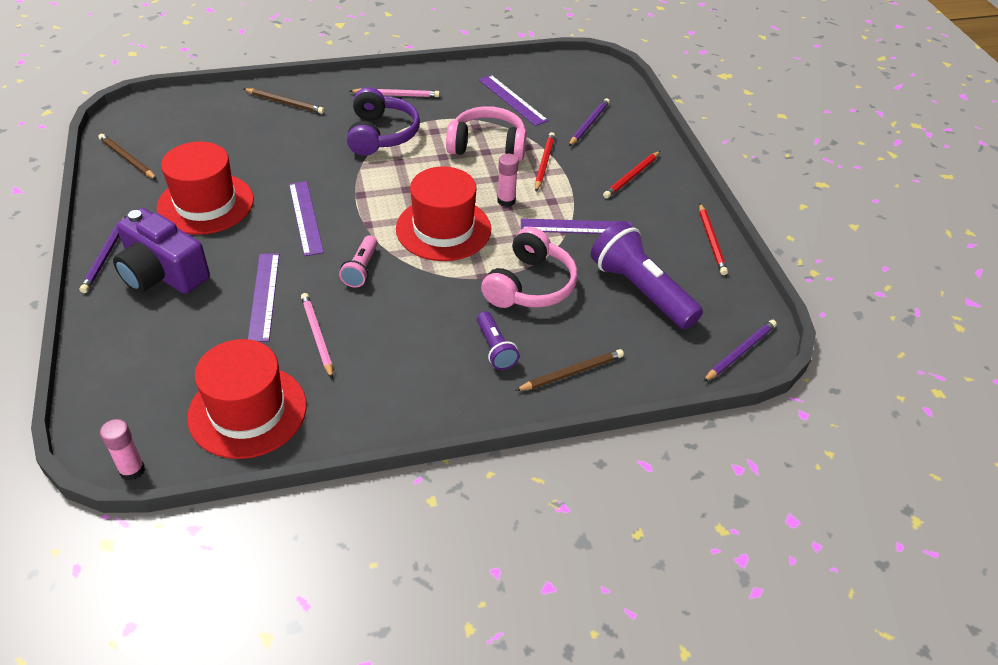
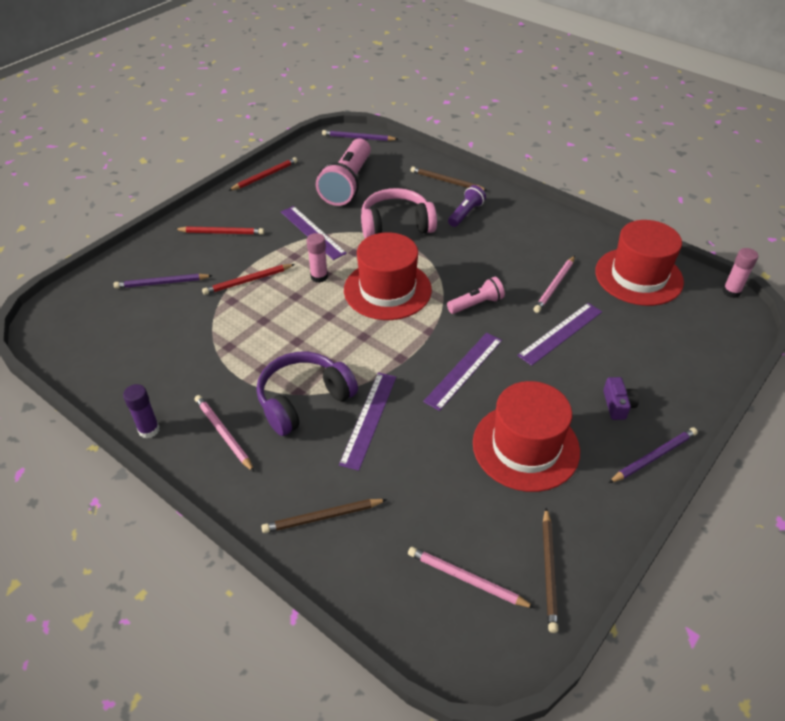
camera: 125 degrees left, 0 degrees up
purple camera [113,208,210,294] -> purple camera [603,377,639,420], size x0.44
brown pencil [244,88,325,114] -> brown pencil turned 90 degrees counterclockwise [261,499,387,533]
pink headphones [446,106,527,161] -> none
purple ruler [479,75,548,126] -> purple ruler moved to [339,372,396,471]
purple flashlight [591,221,703,329] -> pink flashlight [316,139,371,206]
none -> purple glue stick [123,384,160,439]
none -> pink pencil [408,547,535,608]

